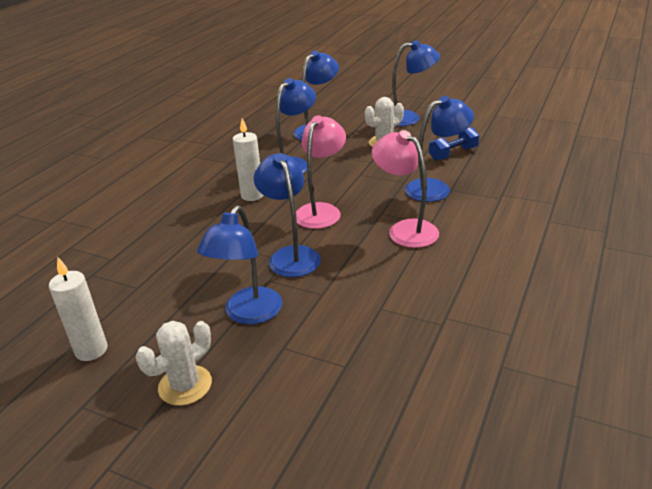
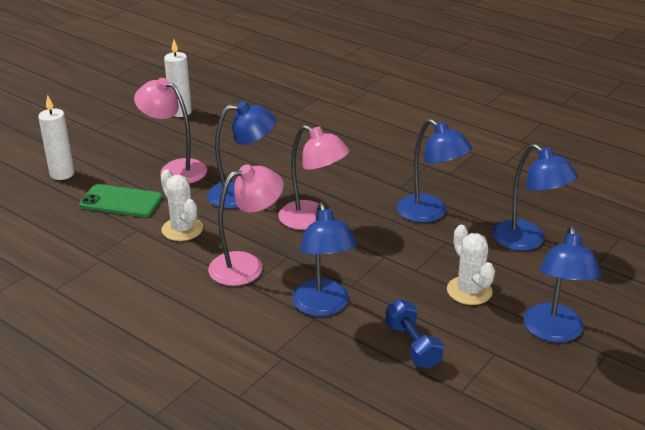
camera: 100 degrees right, 0 degrees up
white cactus [136,321,212,406] -> white cactus moved to [161,169,203,241]
blue lamp [197,205,282,325] -> pink lamp [134,78,207,184]
white candle [233,118,263,201] -> white candle moved to [38,95,75,180]
none -> green phone [79,184,163,217]

